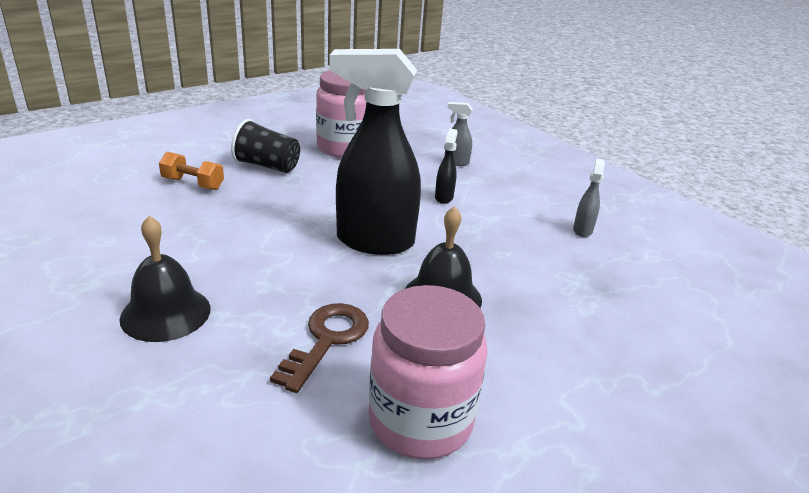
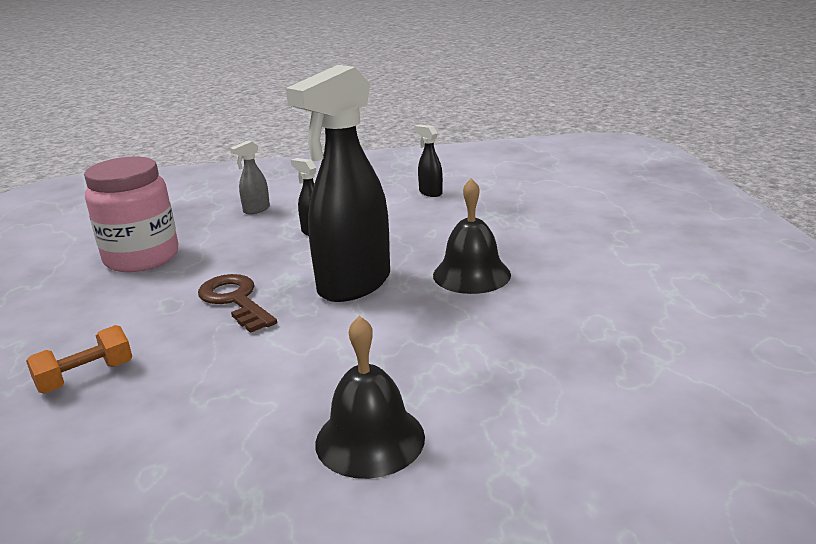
camera: 55 degrees left, 5 degrees down
black cup [231,119,300,173] -> none
brown key [270,303,369,393] -> brown key moved to [198,274,277,333]
pink jar [369,285,488,459] -> none
grey spray bottle [573,158,605,237] -> black spray bottle [414,124,443,197]

